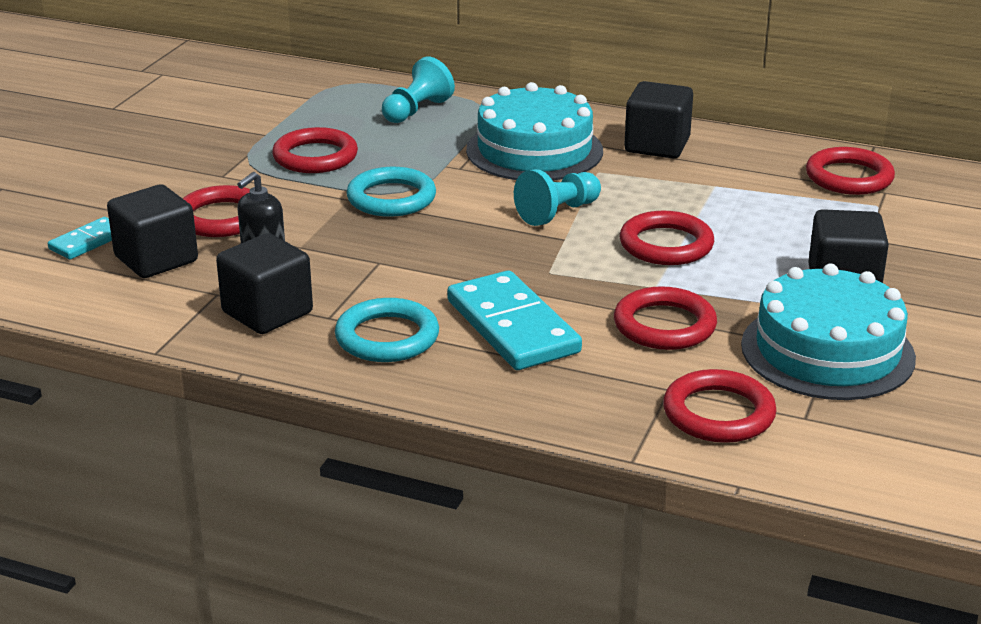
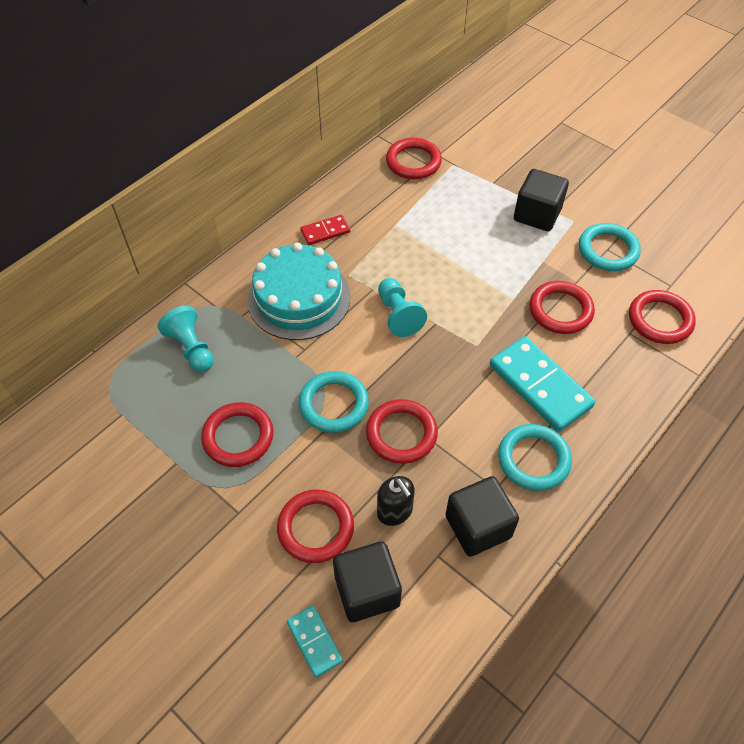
camera: 70 degrees left, 25 degrees up
turquoise domino [447,270,582,370] -> turquoise domino turned 60 degrees clockwise [490,336,595,432]
red ring [620,211,714,265] -> red ring moved to [366,399,438,464]
black cube [624,81,693,158] -> red domino [300,215,350,245]
turquoise cake [741,264,916,400] -> turquoise ring [579,223,641,271]

